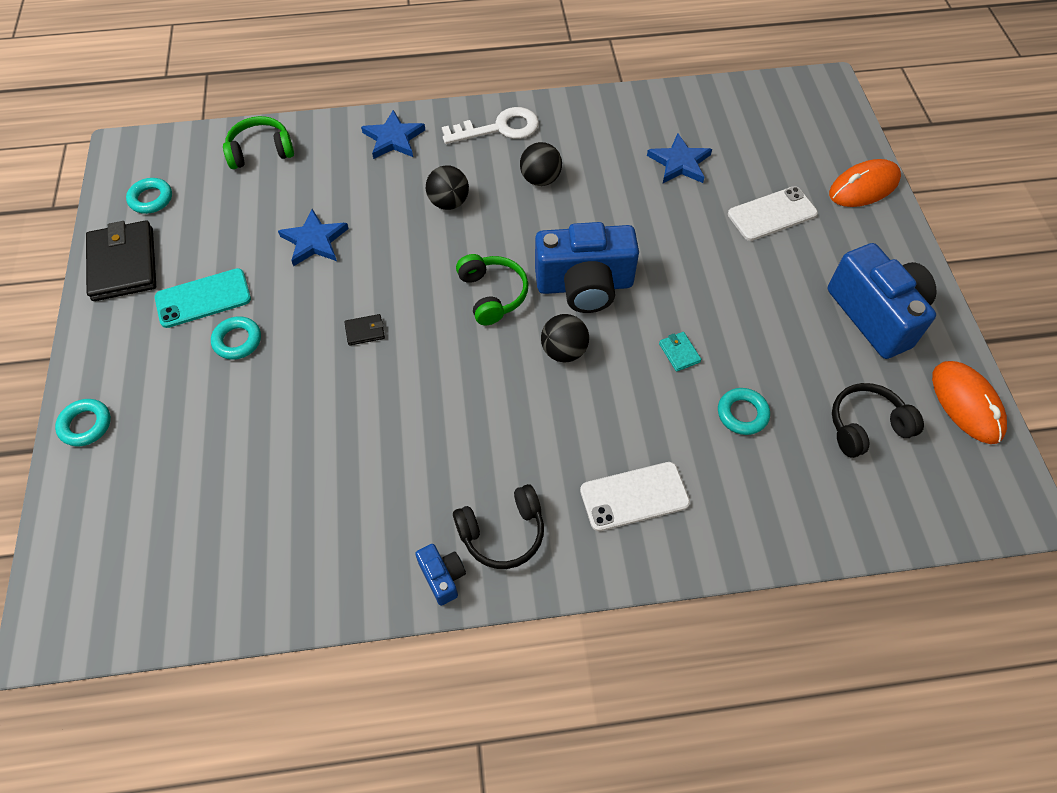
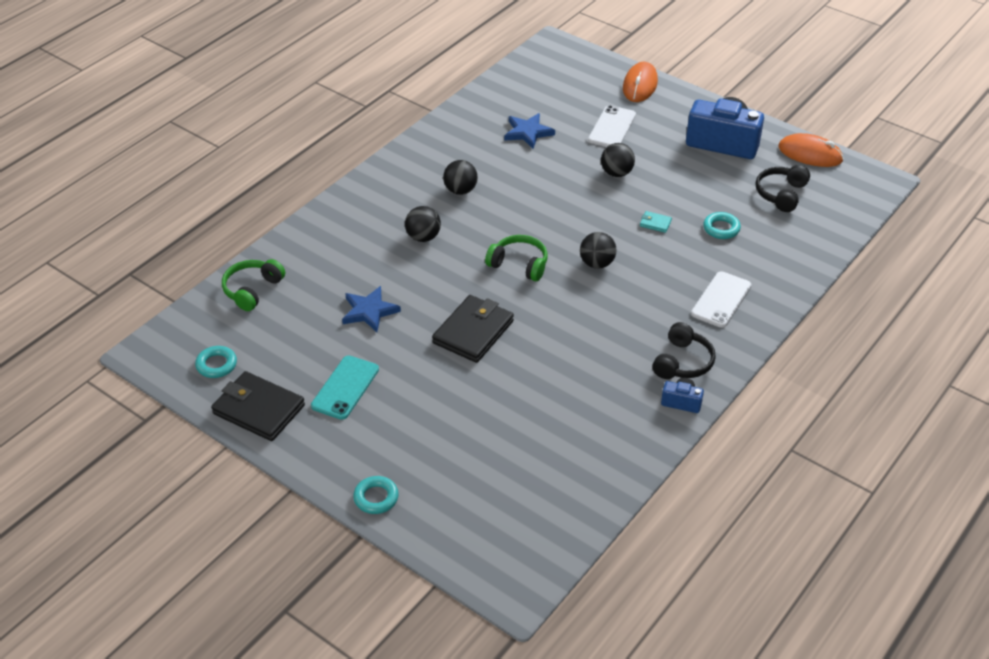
camera: 45 degrees left, 15 degrees down
turquoise ring [211,316,261,360] -> none
black wallet [344,314,385,346] -> black wallet [432,295,514,363], size x2.35
blue star [361,110,425,159] -> none
white key [442,107,539,144] -> none
blue camera [535,222,639,313] -> none
none -> black ball [601,143,635,177]

